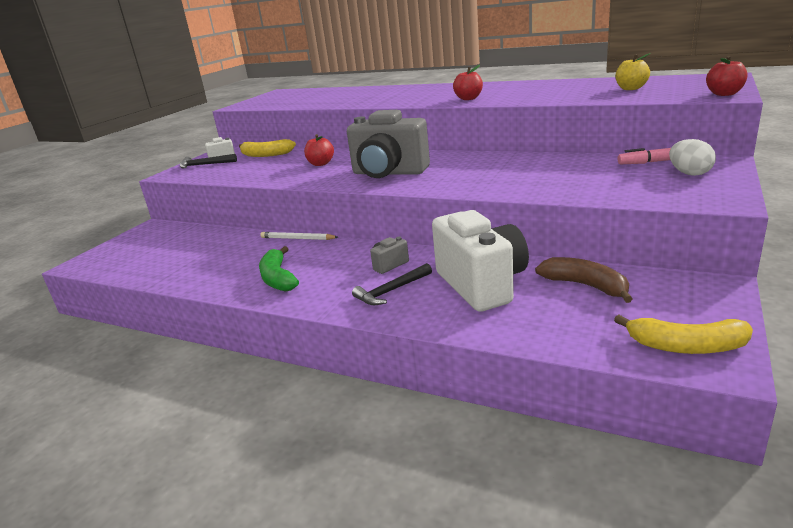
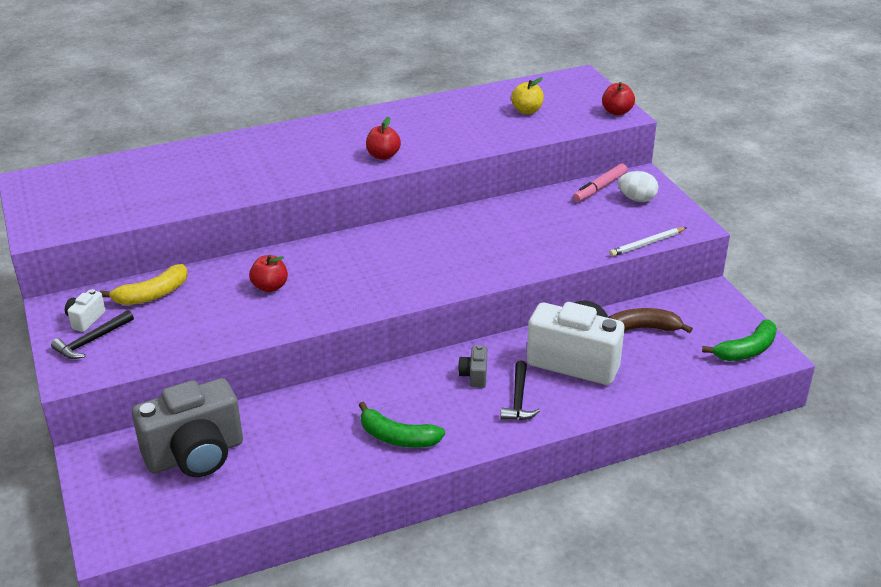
camera: 50 degrees left, 10 degrees up
white pencil [260,232,338,240] -> white pencil moved to [609,227,687,257]
grey camera [347,110,430,178] -> grey camera moved to [132,378,243,477]
yellow banana [614,315,753,354] -> green banana [702,319,777,361]

